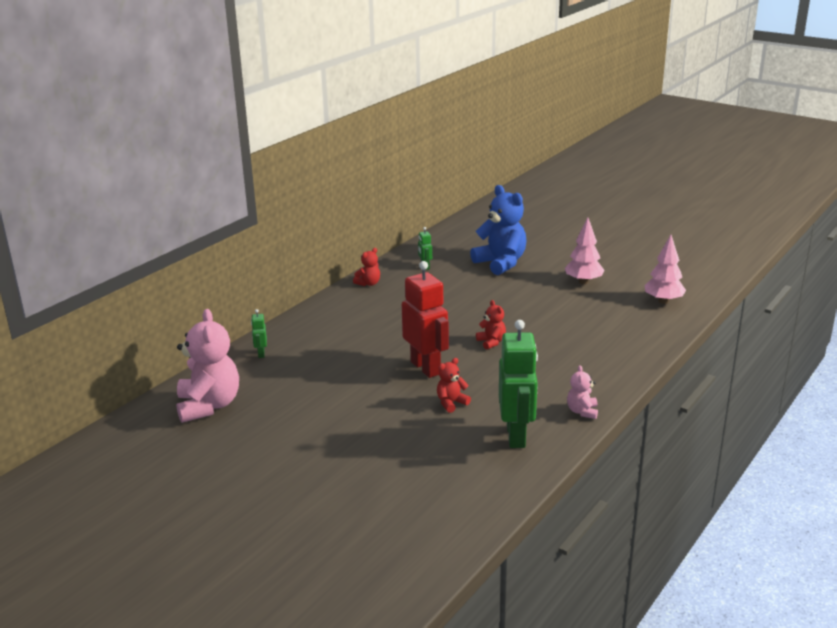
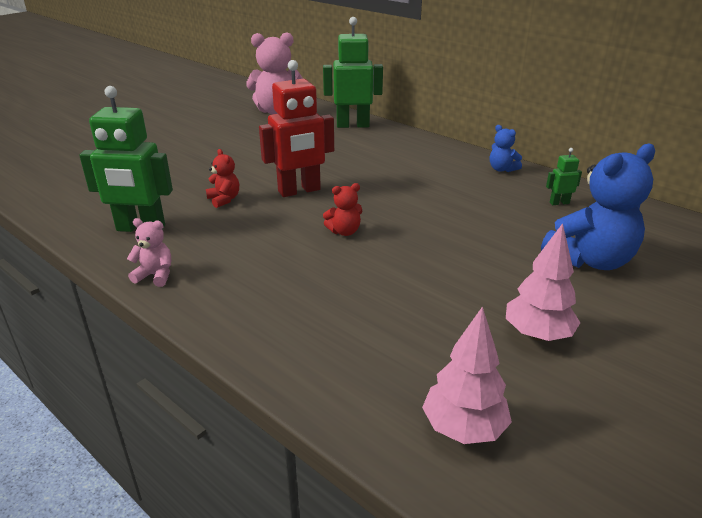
camera: 95 degrees right, 5 degrees up
green robot [251,309,267,358] -> green robot [323,17,383,128], size x2.26
red teddy bear [353,248,380,286] -> blue teddy bear [490,125,522,172]

